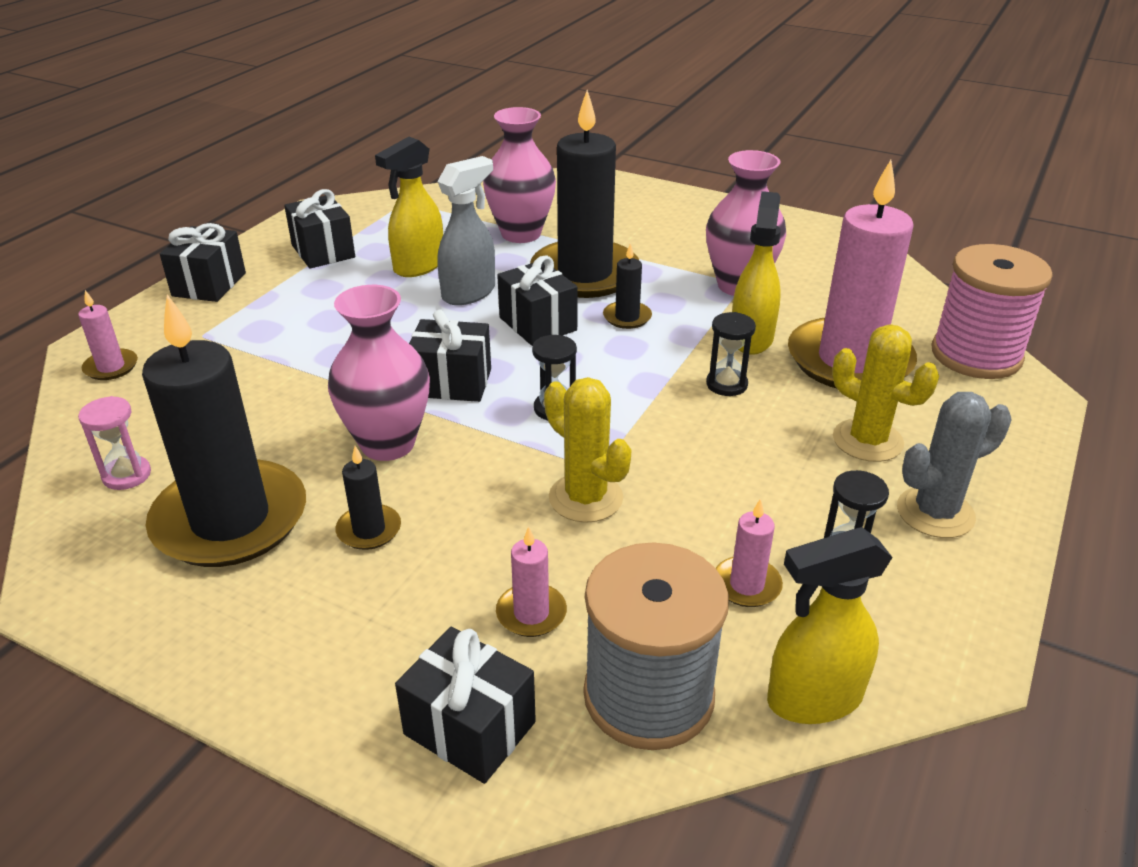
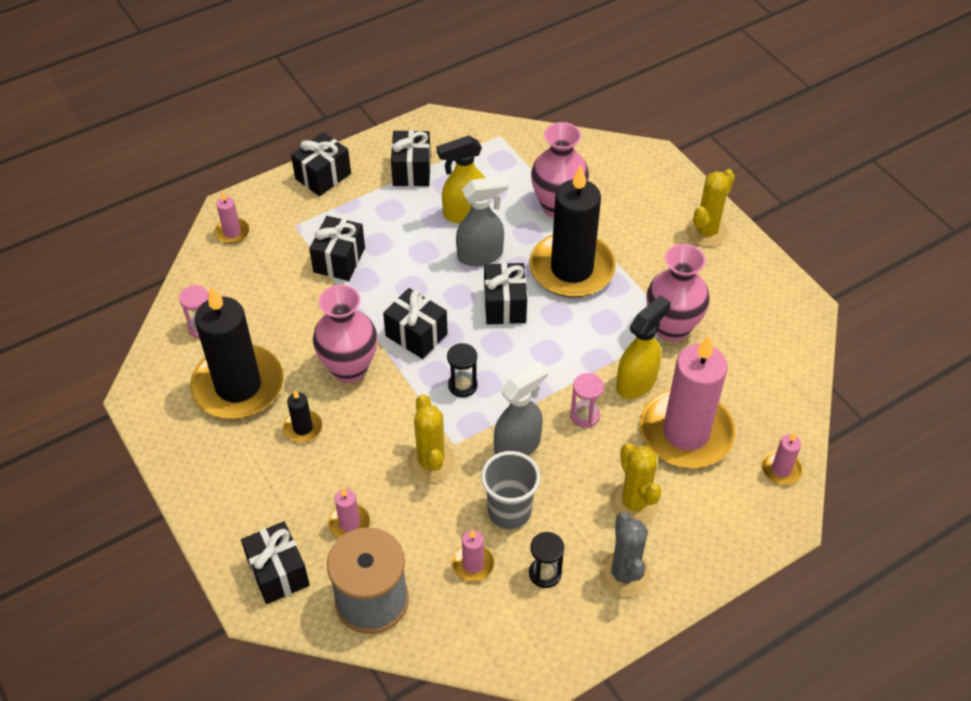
camera: 30 degrees right, 15 degrees up
black candle [603,243,652,329] -> none
black hourglass [706,312,756,396] -> pink hourglass [570,373,604,428]
yellow spray bottle [767,527,893,724] -> none
grey cactus [897,392,1012,538] -> grey cactus turned 75 degrees clockwise [599,512,650,597]
pink spool [931,244,1053,379] -> pink candle [762,432,803,485]
none -> black gift [309,216,365,281]
none -> grey cup [481,451,541,529]
none -> grey spray bottle [494,362,548,456]
none -> yellow cactus [686,169,735,247]

